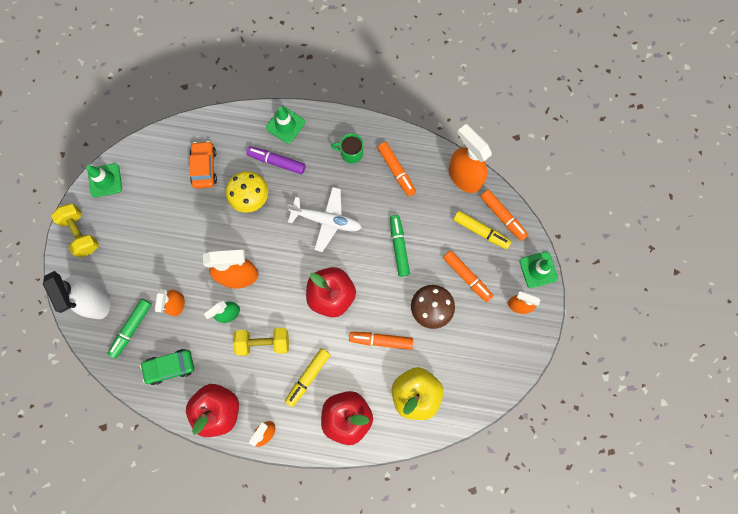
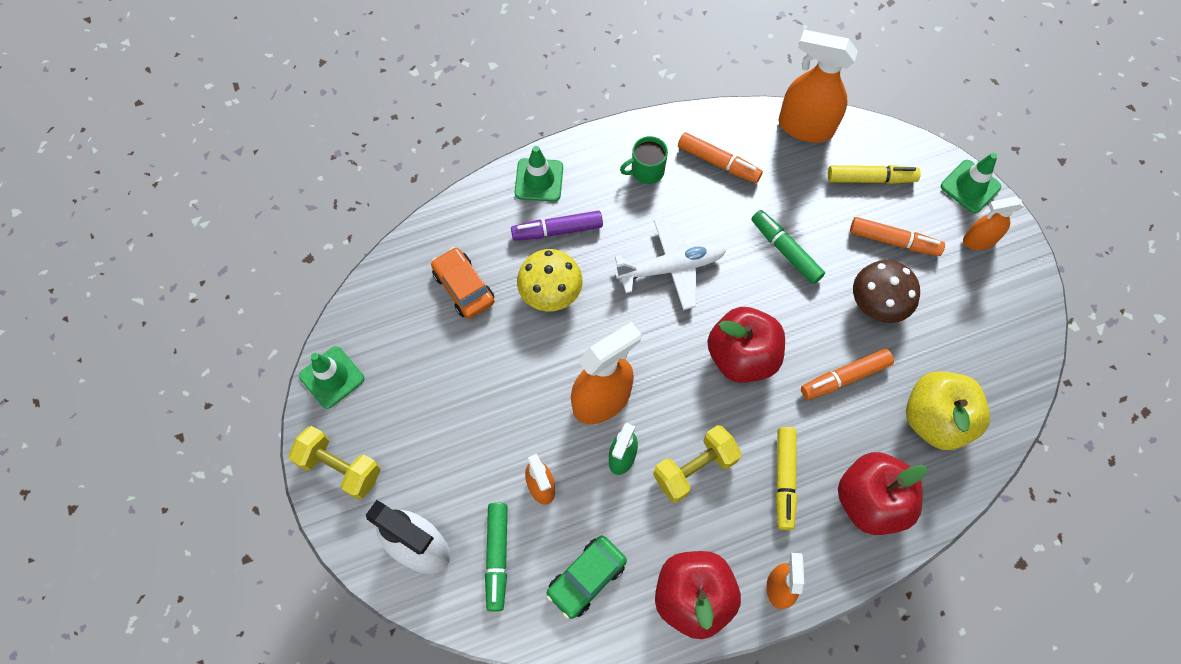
camera: 30 degrees left, 10 degrees down
orange marker [480,189,528,241] -> none

